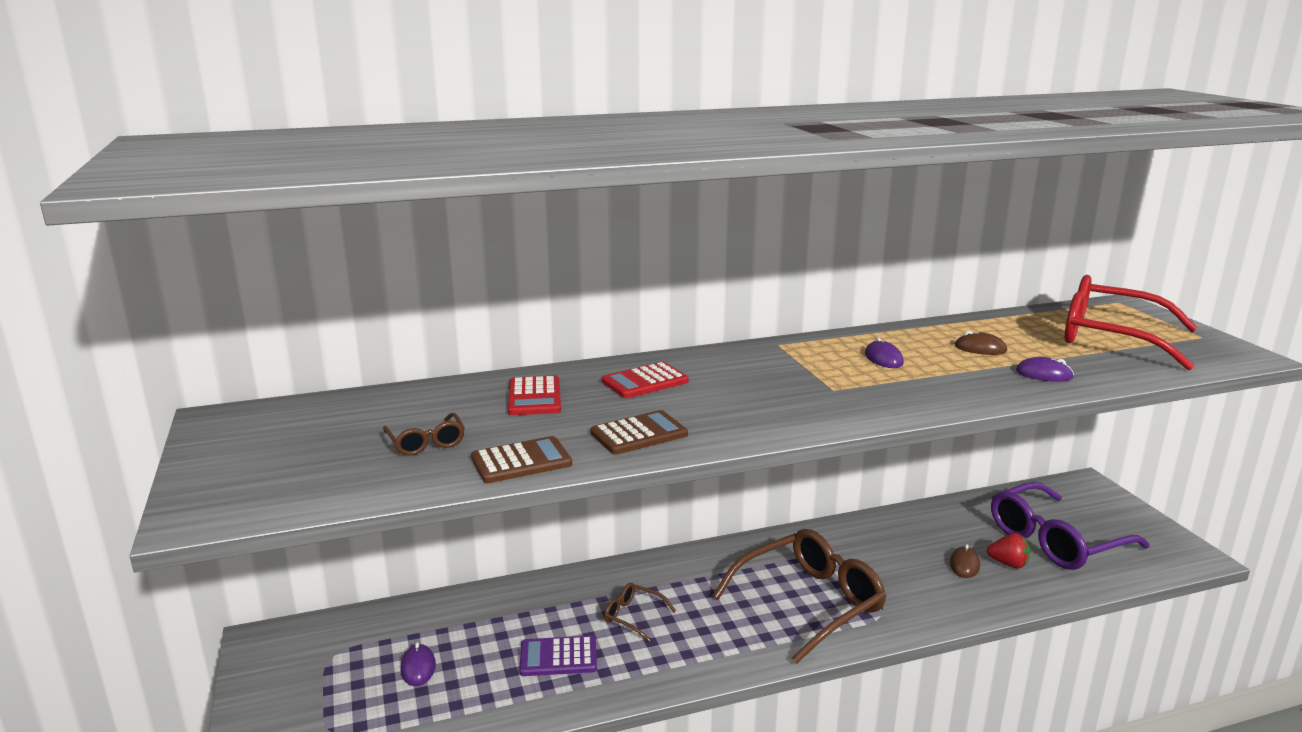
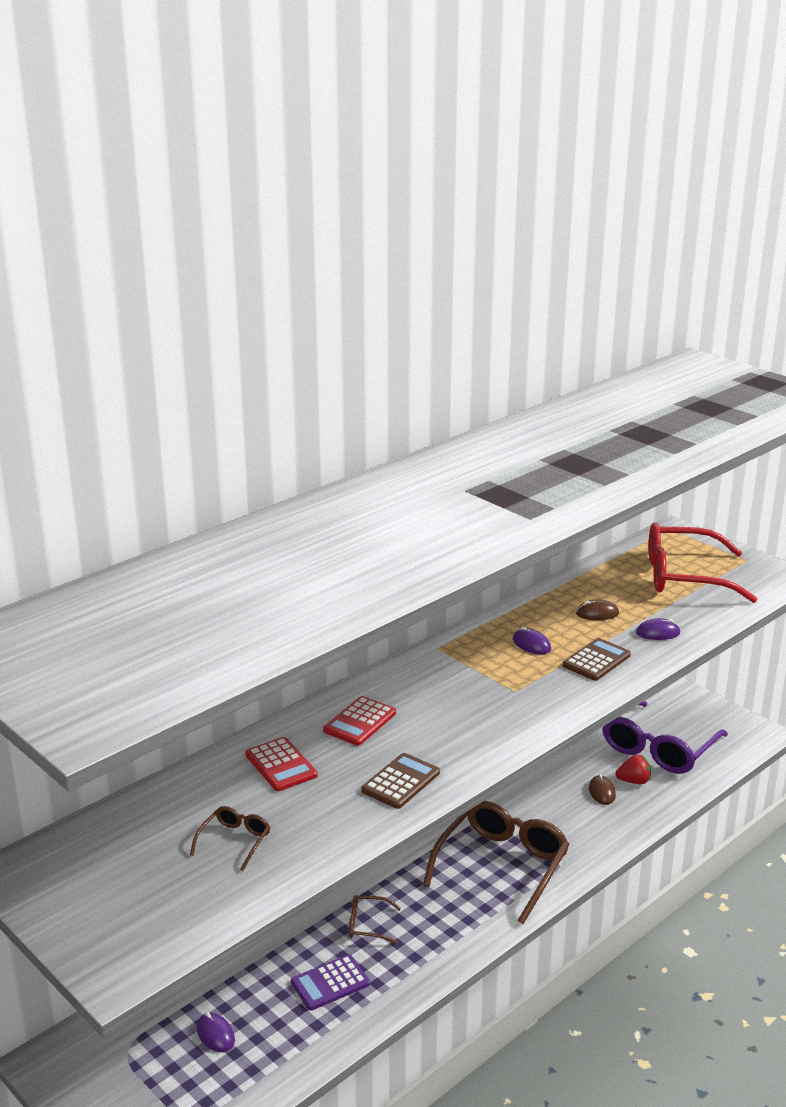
camera: 25 degrees left, 5 degrees up
brown glasses [383,413,465,456] -> brown glasses turned 105 degrees counterclockwise [190,806,270,871]
brown calculator [471,436,572,483] -> brown calculator moved to [563,638,631,681]

